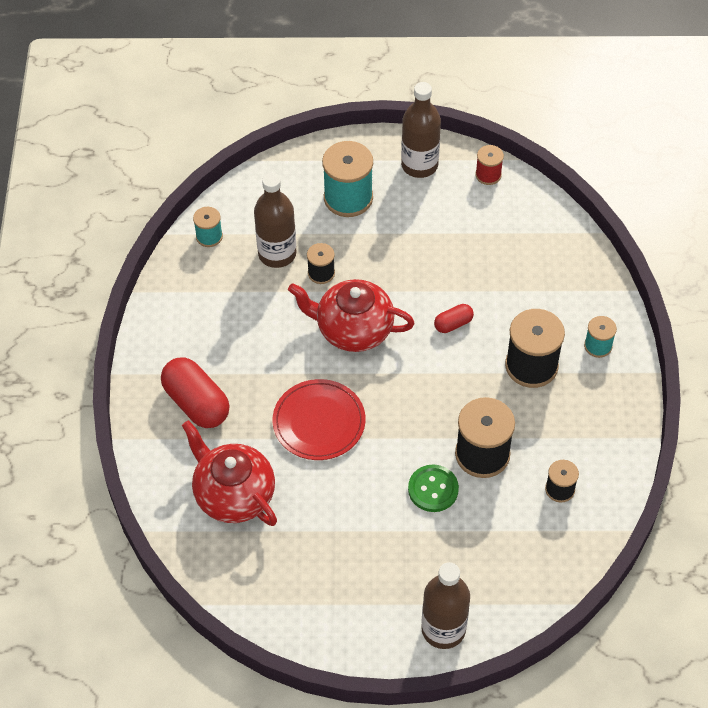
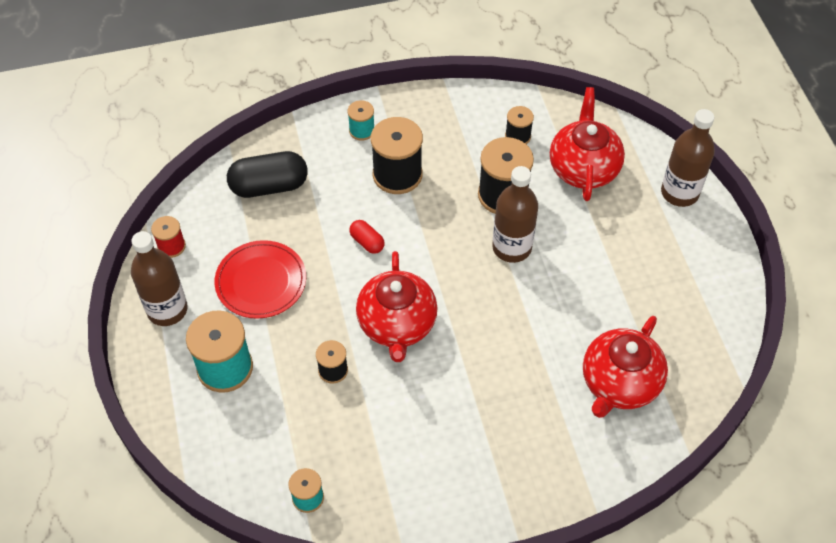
camera: 105 degrees left, 0 degrees up
red capsule [161,357,229,428] -> none
brown bottle [254,173,296,268] -> brown bottle moved to [492,166,538,263]
red plate [272,379,365,460] -> red plate moved to [215,240,306,319]
green button [408,465,459,512] -> none
none -> black capsule [227,151,308,198]
none -> red teapot [550,87,625,201]

